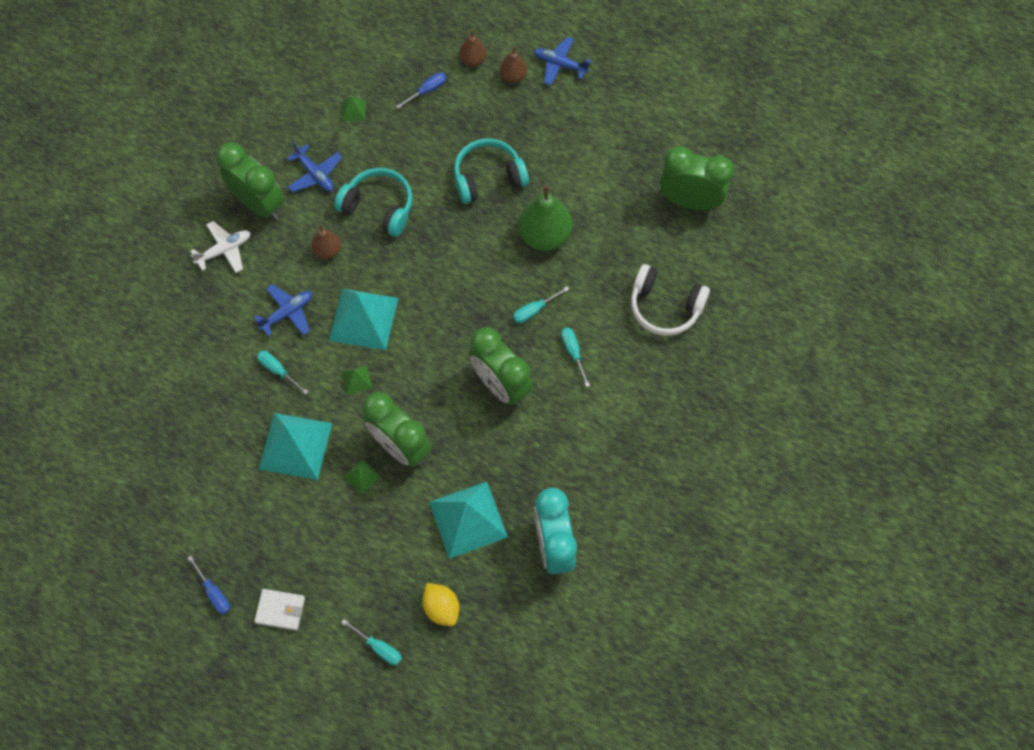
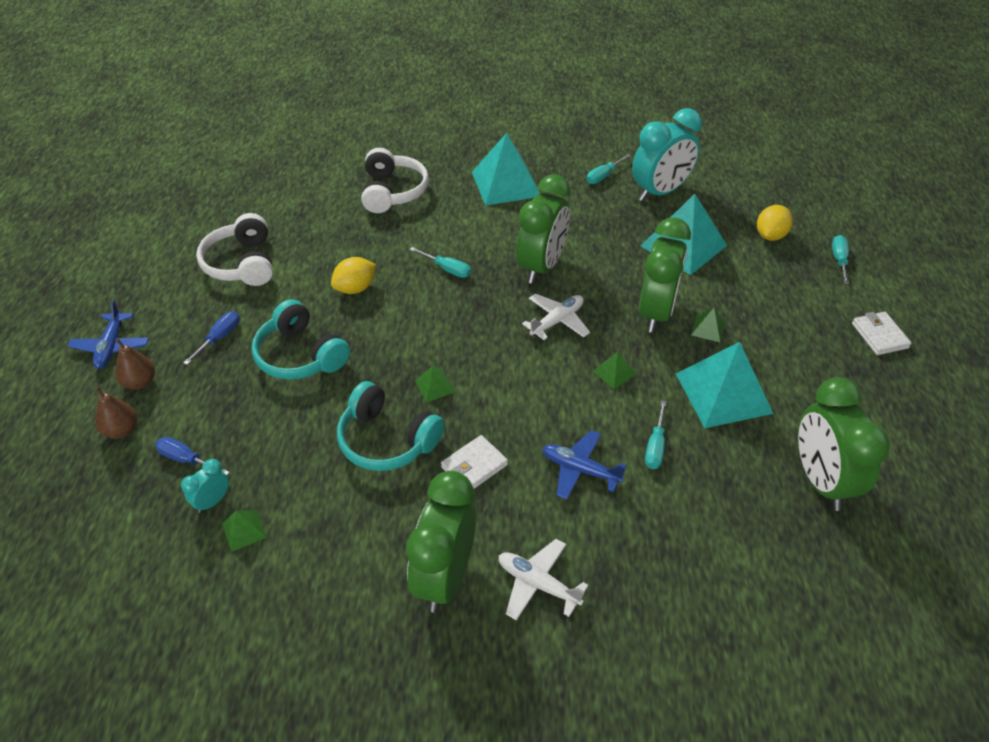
camera: 115 degrees left, 20 degrees down
blue screwdriver [187,556,230,615] -> blue screwdriver moved to [183,311,240,365]
blue plane [287,142,342,193] -> none
brown pear [311,225,341,259] -> white wallet [441,435,508,489]
turquoise pyramid [329,289,398,350] -> turquoise pyramid moved to [472,133,540,206]
turquoise headphones [334,168,413,237] -> turquoise headphones turned 60 degrees counterclockwise [337,381,445,471]
green pear [518,185,572,251] -> yellow lemon [331,257,376,294]
turquoise screwdriver [561,328,590,387] -> turquoise screwdriver moved to [586,154,631,184]
green clock [660,147,734,210] -> green clock moved to [798,377,890,511]
none -> turquoise clock [181,459,229,513]
none -> white headphones [196,213,273,286]
none -> green pyramid [415,365,455,402]
none -> white plane [522,294,590,340]

